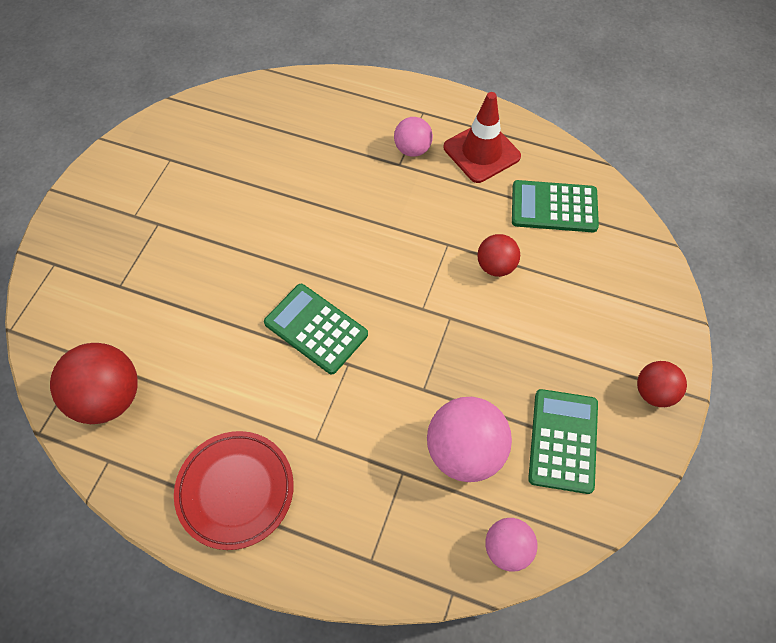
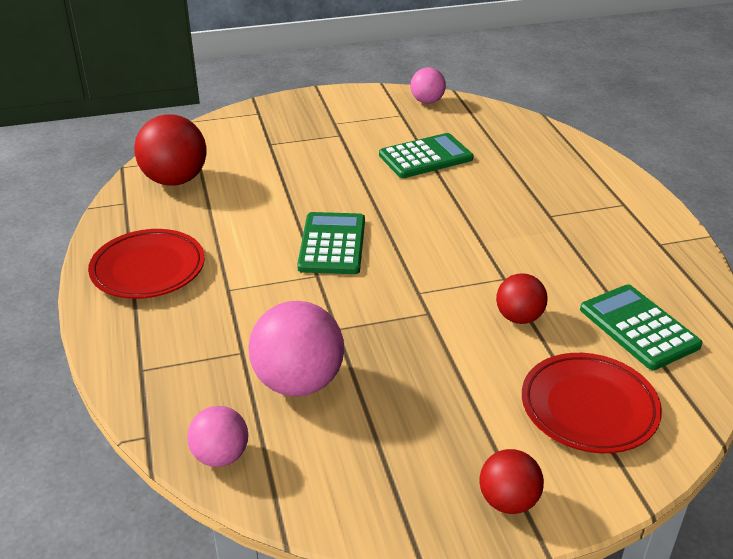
camera: 55 degrees right, 25 degrees down
pink ball [394,117,433,157] -> pink ball moved to [410,67,446,104]
red traffic cone [444,92,521,183] -> none
green calculator [528,389,598,494] -> green calculator moved to [379,133,473,178]
none -> red plate [522,353,662,453]

